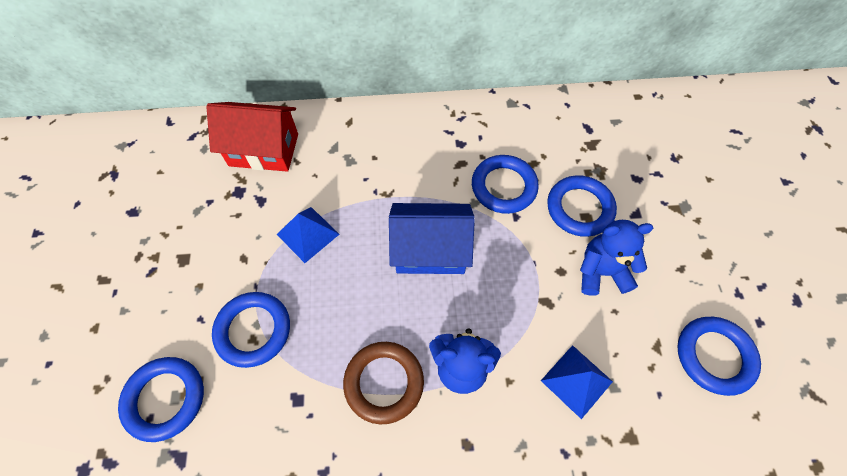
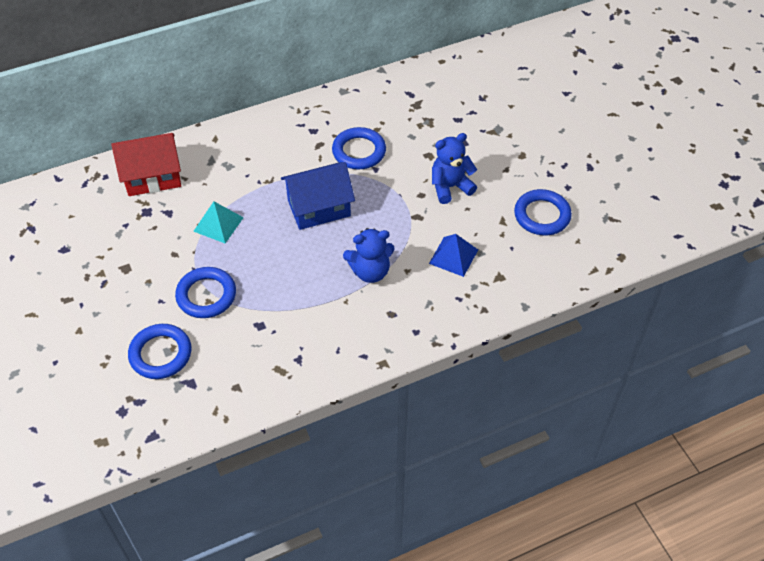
camera: 20 degrees left, 10 degrees down
blue pyramid [277,207,339,263] -> turquoise pyramid [193,202,244,243]
brown ring [343,342,424,424] -> none
blue ring [547,175,617,237] -> none

